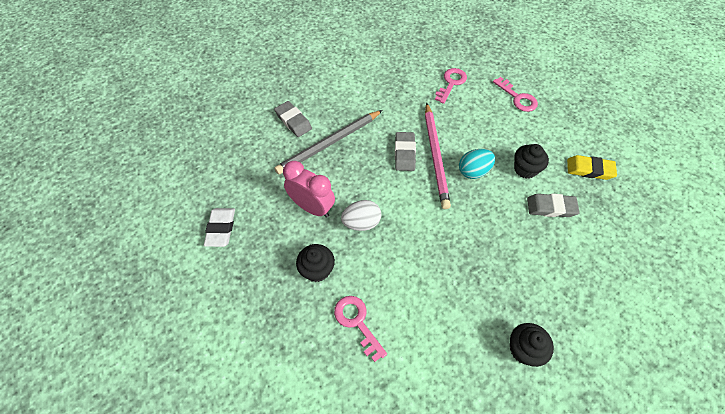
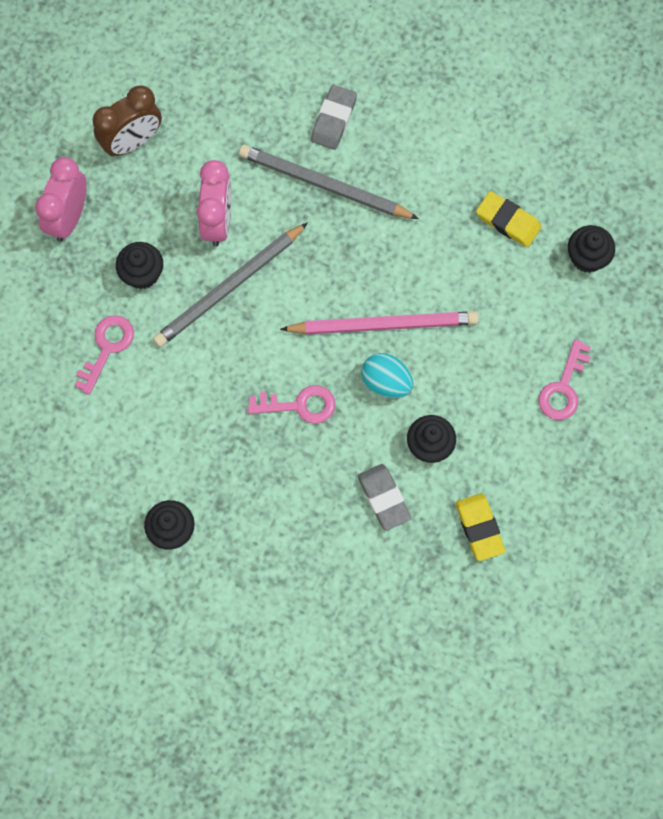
camera: 60 degrees right, 15 degrees up
white eraser [204,208,235,247] -> brown clock [93,85,162,157]
white egg [341,200,381,231] -> grey pencil [153,222,308,347]
grey eraser [395,132,416,171] -> none
pink pencil [425,103,451,209] -> pink pencil turned 150 degrees counterclockwise [280,311,479,335]
pink key [435,68,467,104] -> pink key moved to [248,385,335,424]
none -> pink clock [35,157,86,242]
none -> yellow eraser [476,191,542,247]
none -> black cupcake [568,225,615,273]

